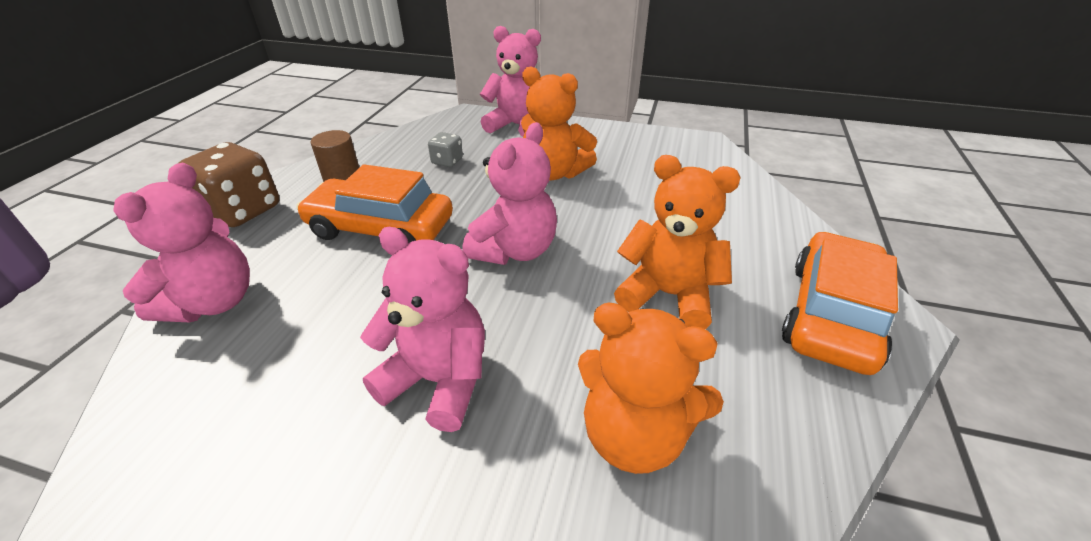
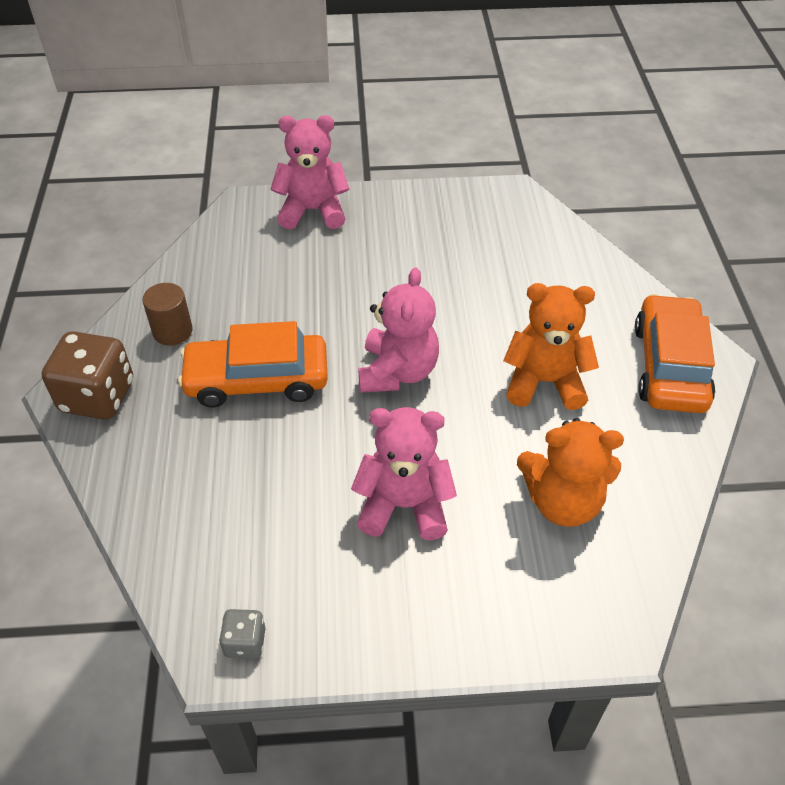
camera: 20 degrees left, 10 degrees up
pink teddy bear [113,163,250,322] -> none
grey dice [428,132,463,167] -> grey dice moved to [219,609,266,659]
orange teddy bear [521,67,597,180] -> none

